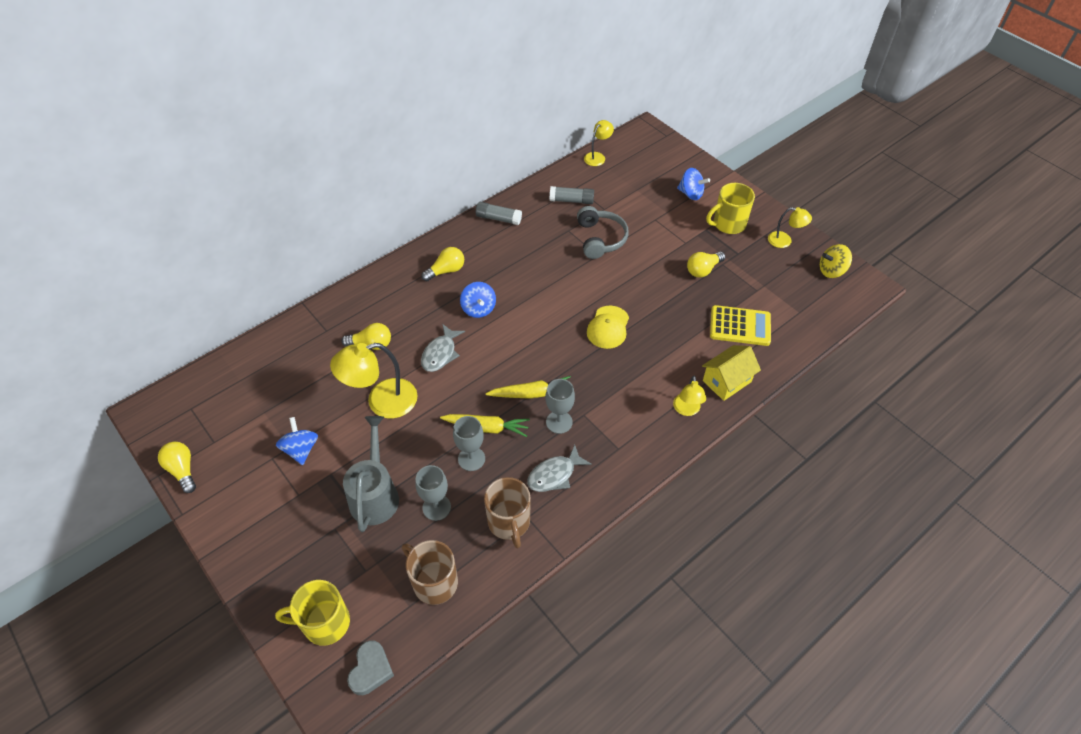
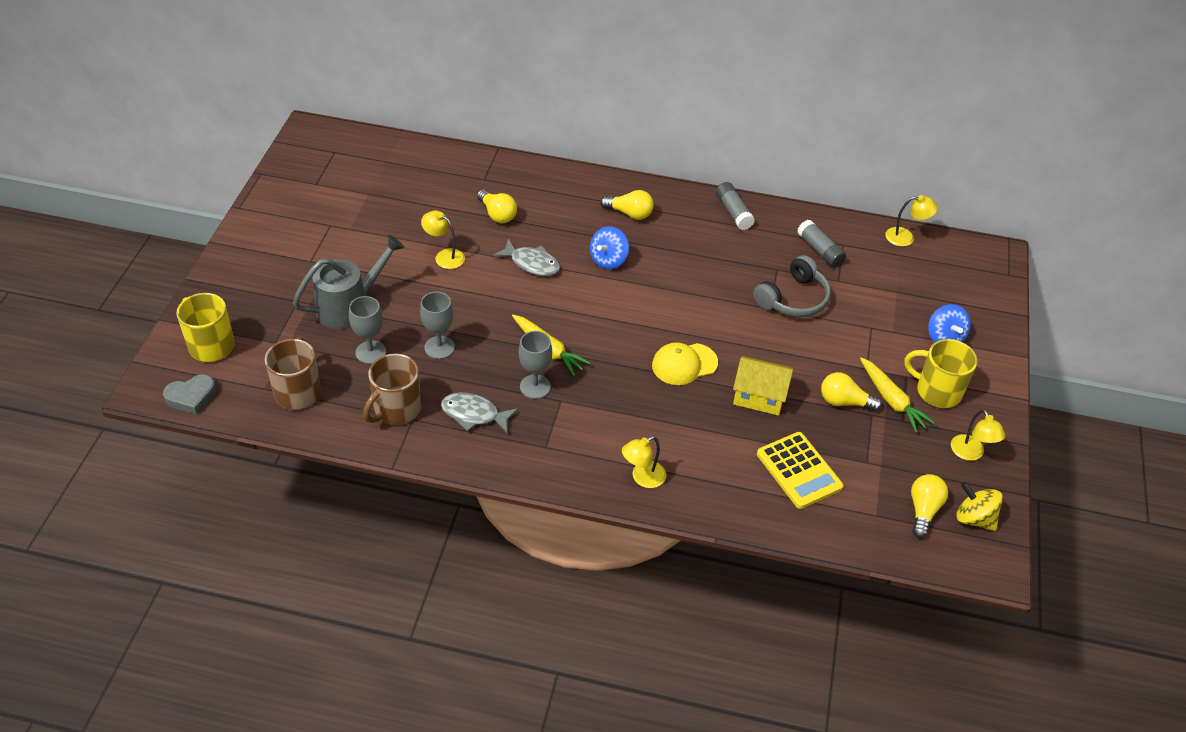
camera: 50 degrees right, 5 degrees down
yellow light bulb [158,442,196,493] -> yellow light bulb moved to [911,474,948,538]
blue spinning top [276,417,318,465] -> none
yellow lamp [330,343,418,418] -> yellow lamp [421,210,465,269], size x0.56
grey fish [421,324,465,372] -> grey fish turned 135 degrees counterclockwise [493,239,560,276]
yellow carrot [440,414,530,437] -> yellow carrot moved to [860,357,935,433]
yellow house [702,345,761,401] -> yellow house moved to [733,356,793,416]

